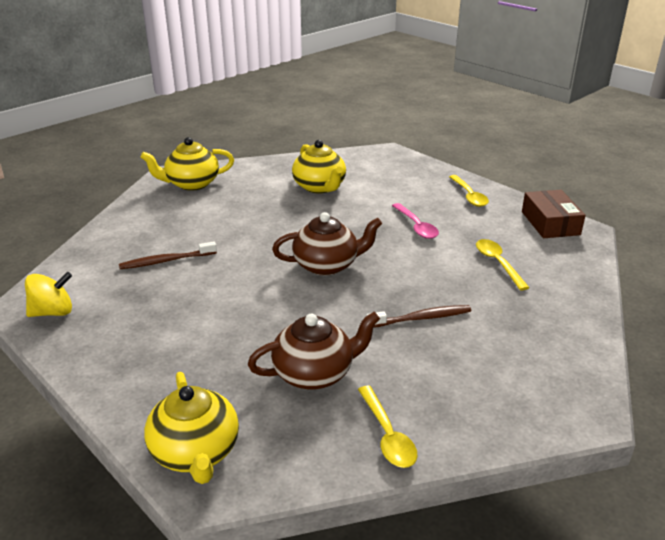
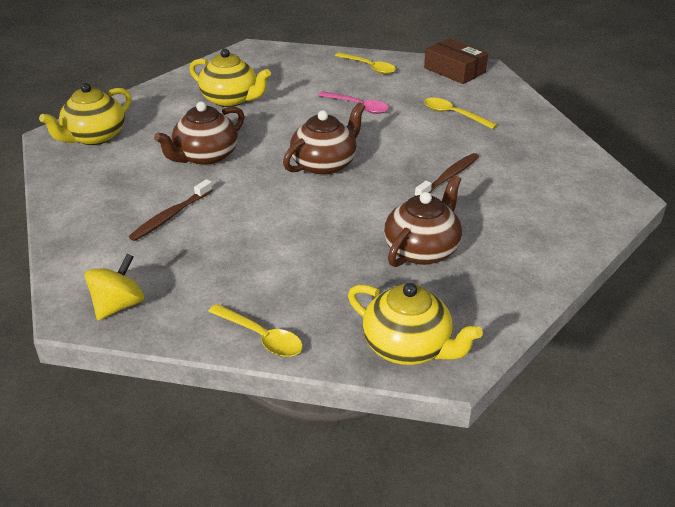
camera: 35 degrees left, 5 degrees up
yellow spoon [358,386,417,468] -> yellow spoon moved to [208,304,303,357]
none -> brown teapot [154,101,244,166]

